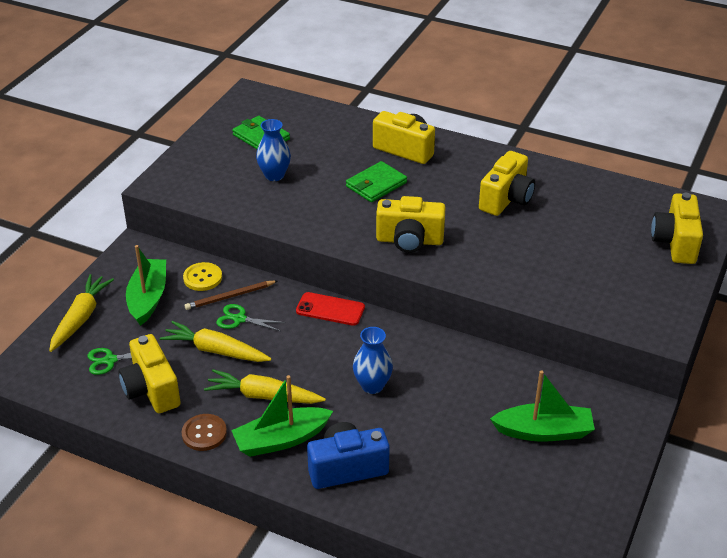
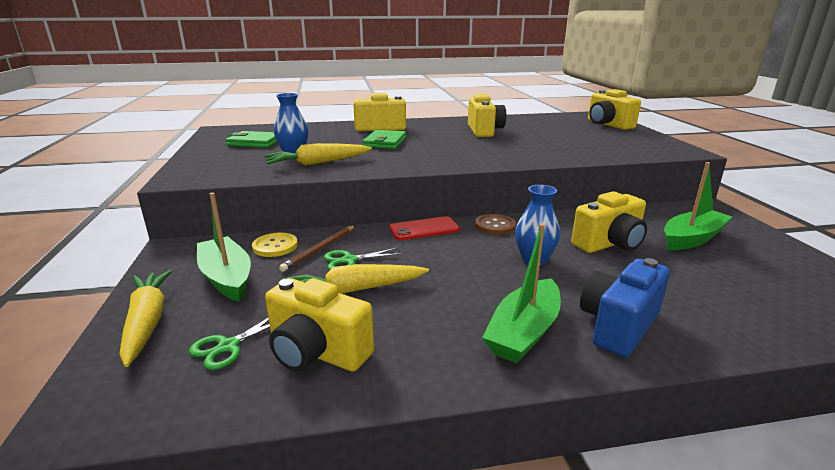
camera: 35 degrees left, 15 degrees down
brown button [182,414,227,451] -> brown button moved to [475,214,516,235]
yellow carrot [204,369,326,404] -> yellow carrot moved to [264,143,372,166]
yellow camera [376,196,446,253] -> yellow camera moved to [571,192,647,253]

